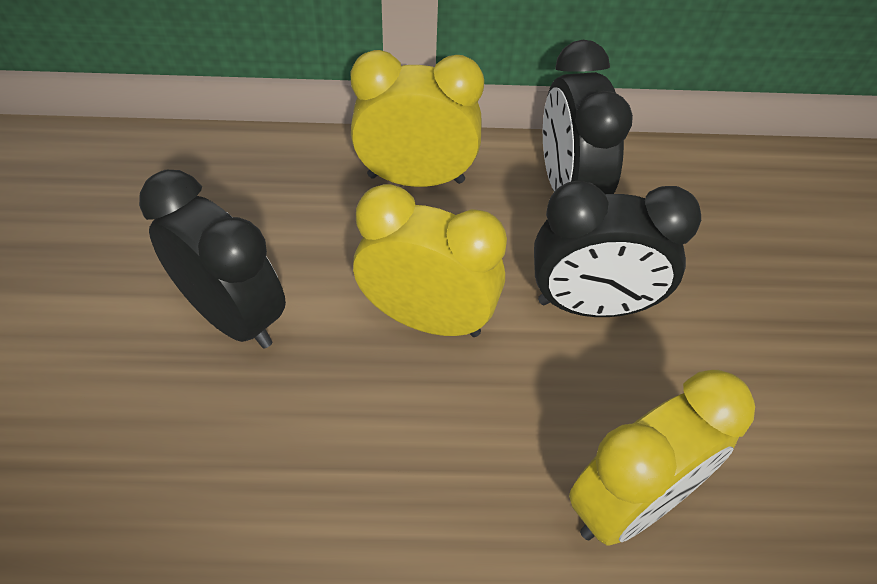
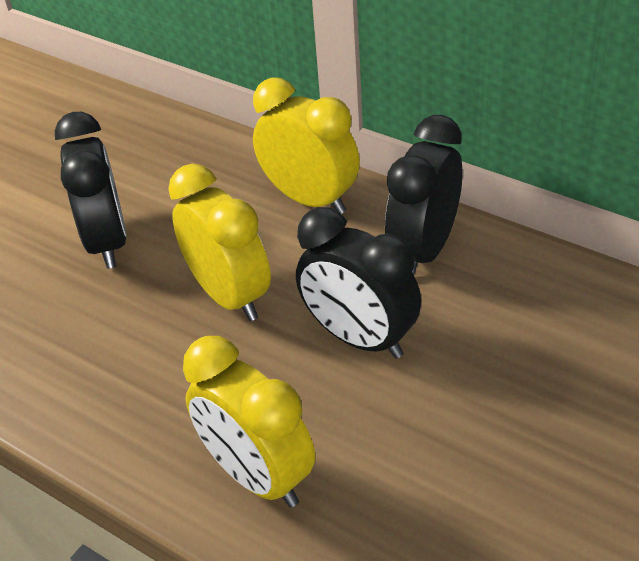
camera: 40 degrees right, 10 degrees down
yellow clock [569,370,755,546] -> yellow clock turned 45 degrees clockwise [183,336,315,507]

